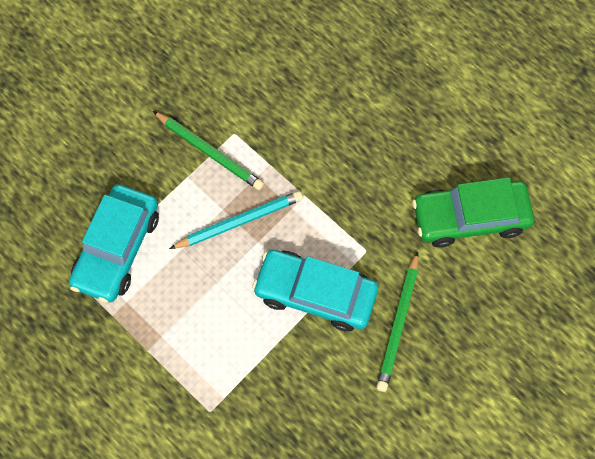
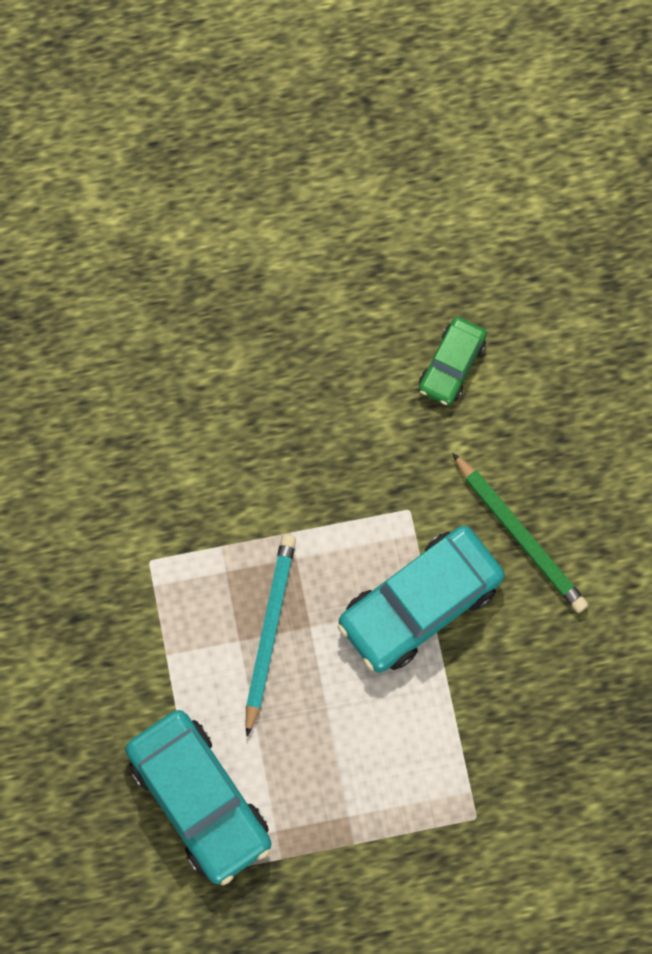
camera: 55 degrees left, 5 degrees up
green pencil [153,111,264,190] -> none
green car [412,177,534,248] -> green car [419,317,487,405], size x0.55

